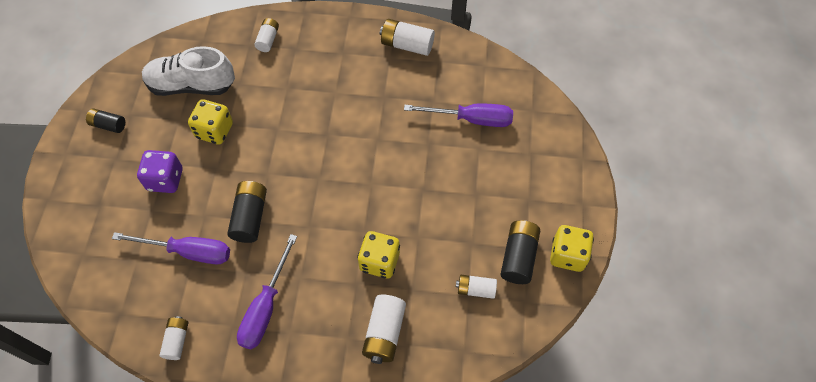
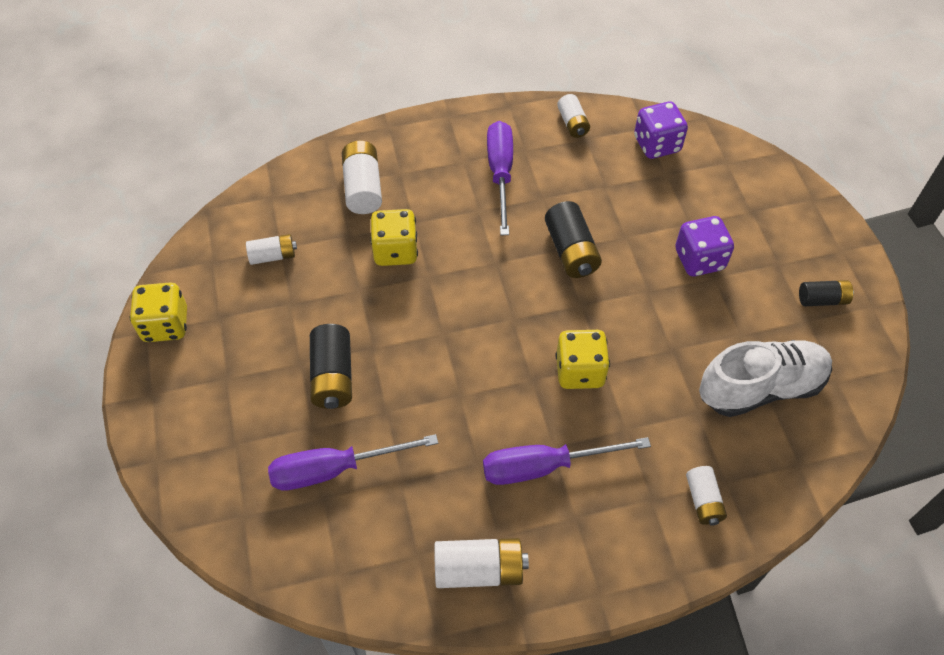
camera: 160 degrees right, 5 degrees down
purple screwdriver [112,232,230,264] -> purple screwdriver moved to [483,437,651,485]
yellow dice [188,99,233,145] -> yellow dice moved to [556,330,610,389]
black battery [500,220,540,284] -> black battery moved to [310,324,352,409]
none -> purple dice [634,101,688,159]

